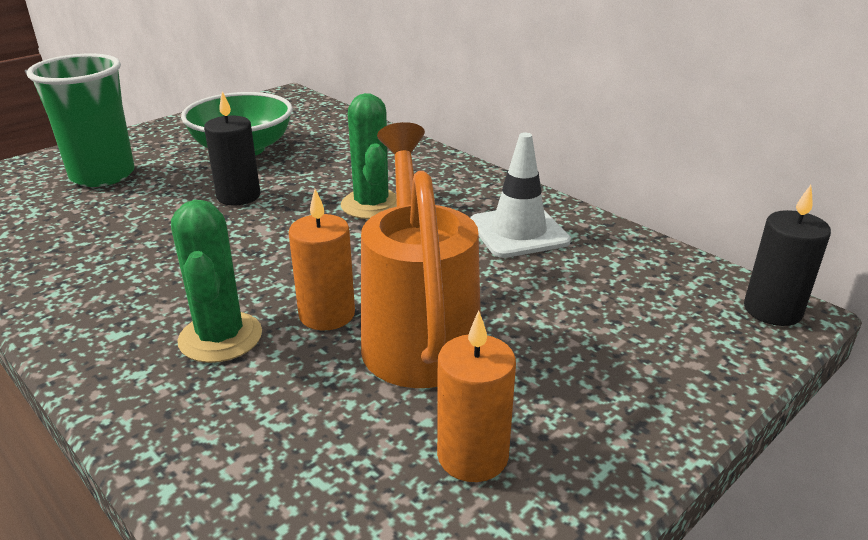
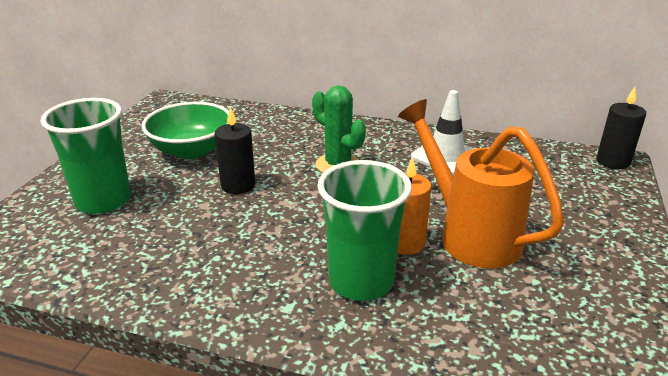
camera: 30 degrees left, 0 degrees up
green cactus [171,200,262,363] -> green cup [317,160,412,301]
orange candle [437,311,516,482] -> none

